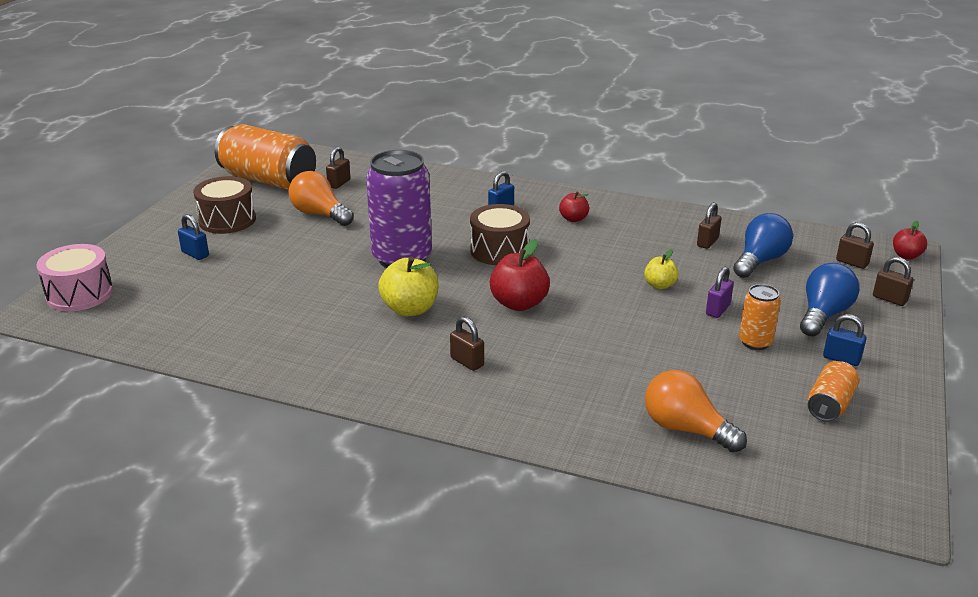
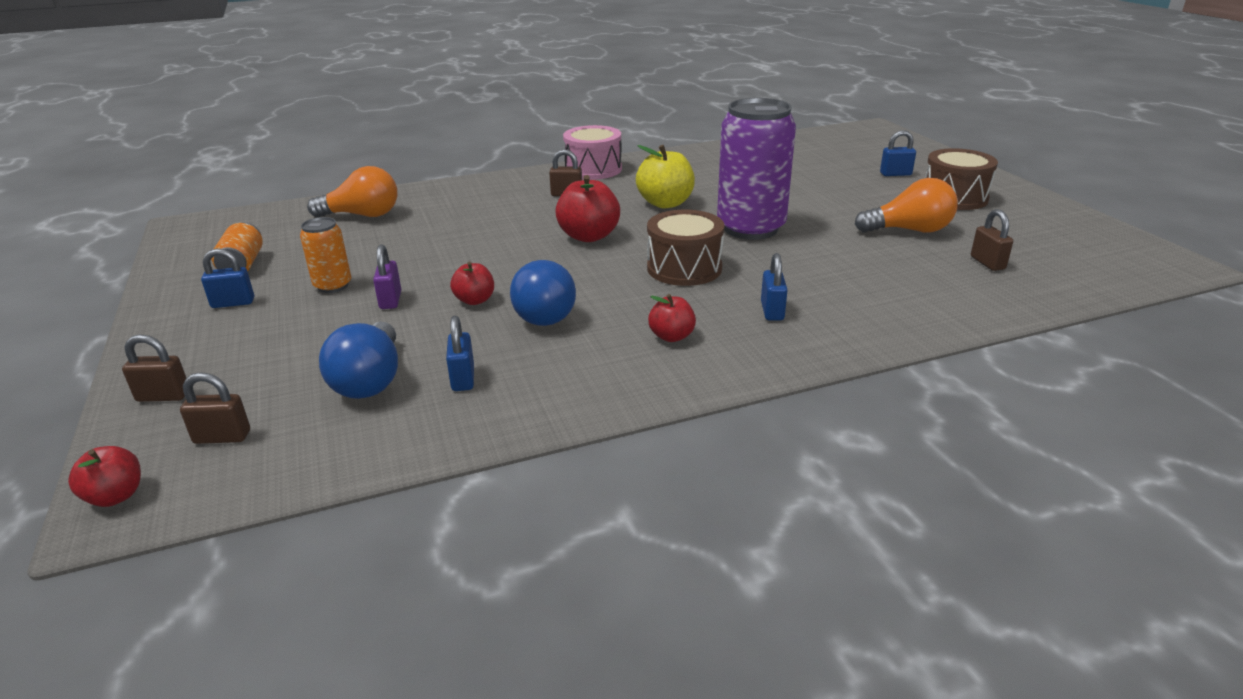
camera: 140 degrees right, 0 degrees up
pink drum [36,244,113,312] -> pink drum moved to [563,125,622,180]
orange can [215,124,316,190] -> none
yellow apple [644,249,679,289] -> red apple [450,262,494,305]
brown padlock [697,202,722,249] -> blue padlock [446,316,474,391]
blue light bulb [800,263,859,337] -> blue light bulb moved to [510,260,576,326]

